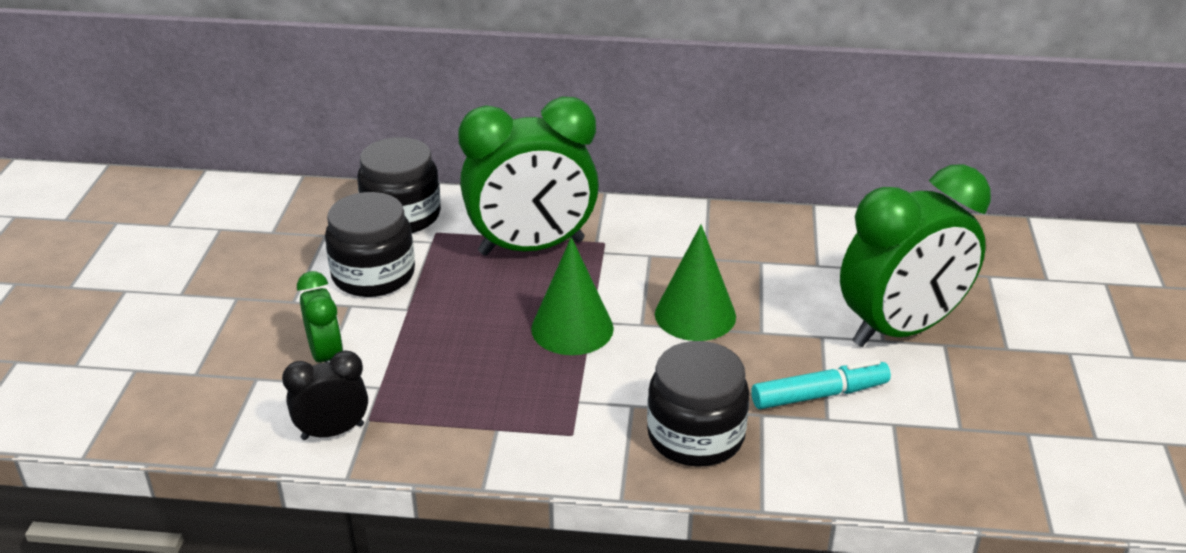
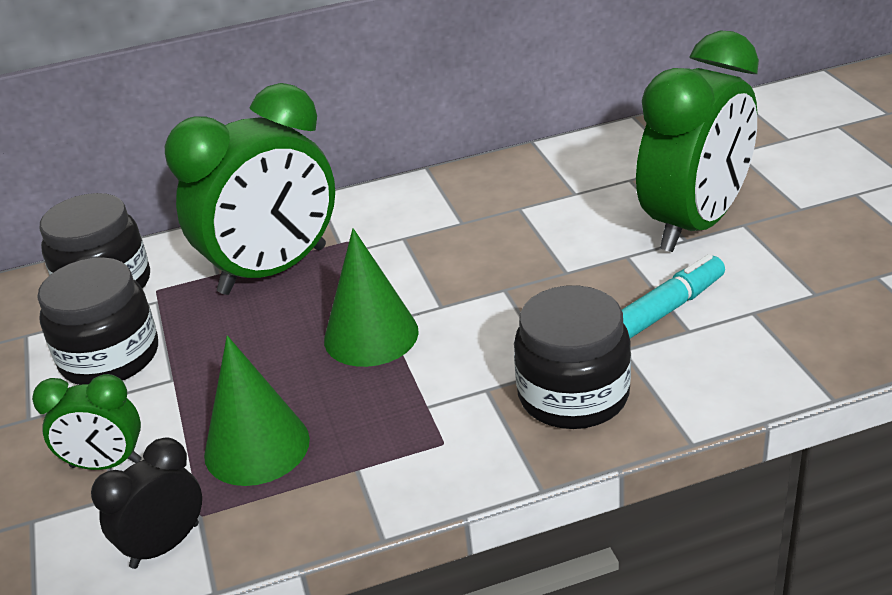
camera: 20 degrees left, 0 degrees up
green clock [297,271,343,363] -> green clock turned 135 degrees clockwise [32,374,142,470]
green cone [655,224,736,341] -> green cone moved to [204,336,310,486]

